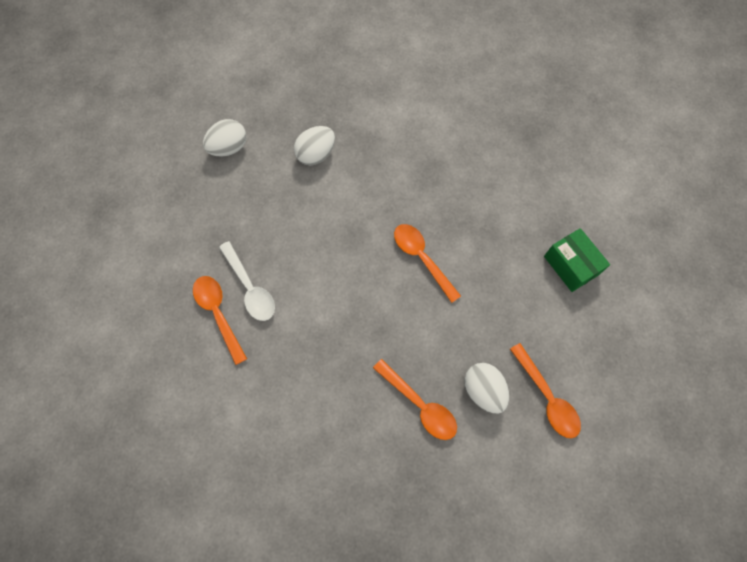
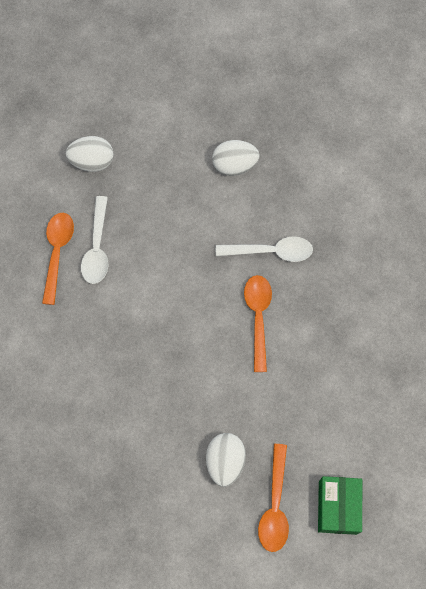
camera: 35 degrees right, 0 degrees up
white egg [203,119,246,157] -> white egg moved to [65,136,114,172]
orange spoon [373,359,457,440] -> none
green box [544,228,610,292] -> green box moved to [318,476,362,535]
none -> white spoon [216,236,313,262]

